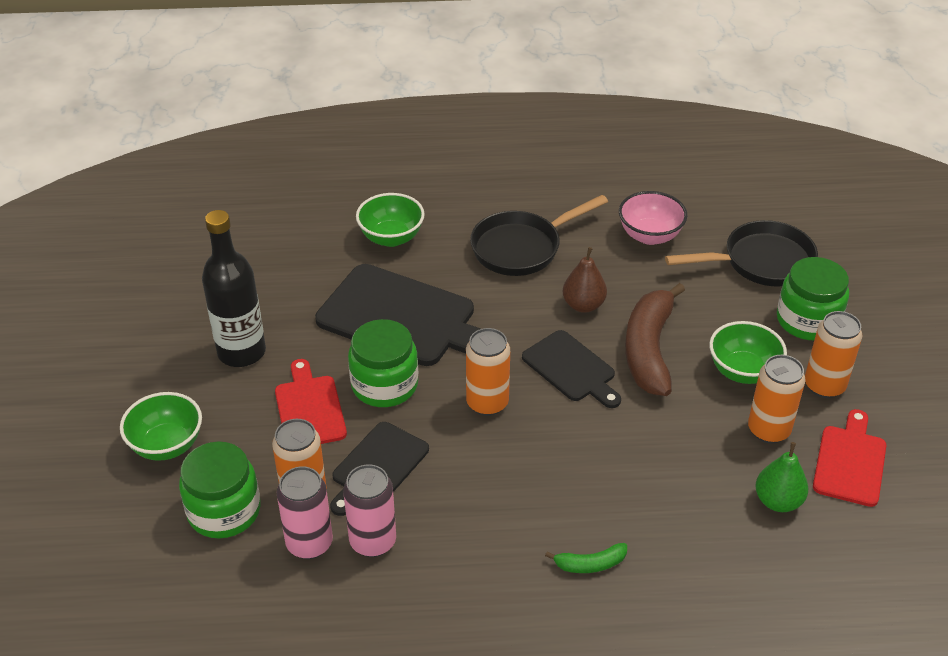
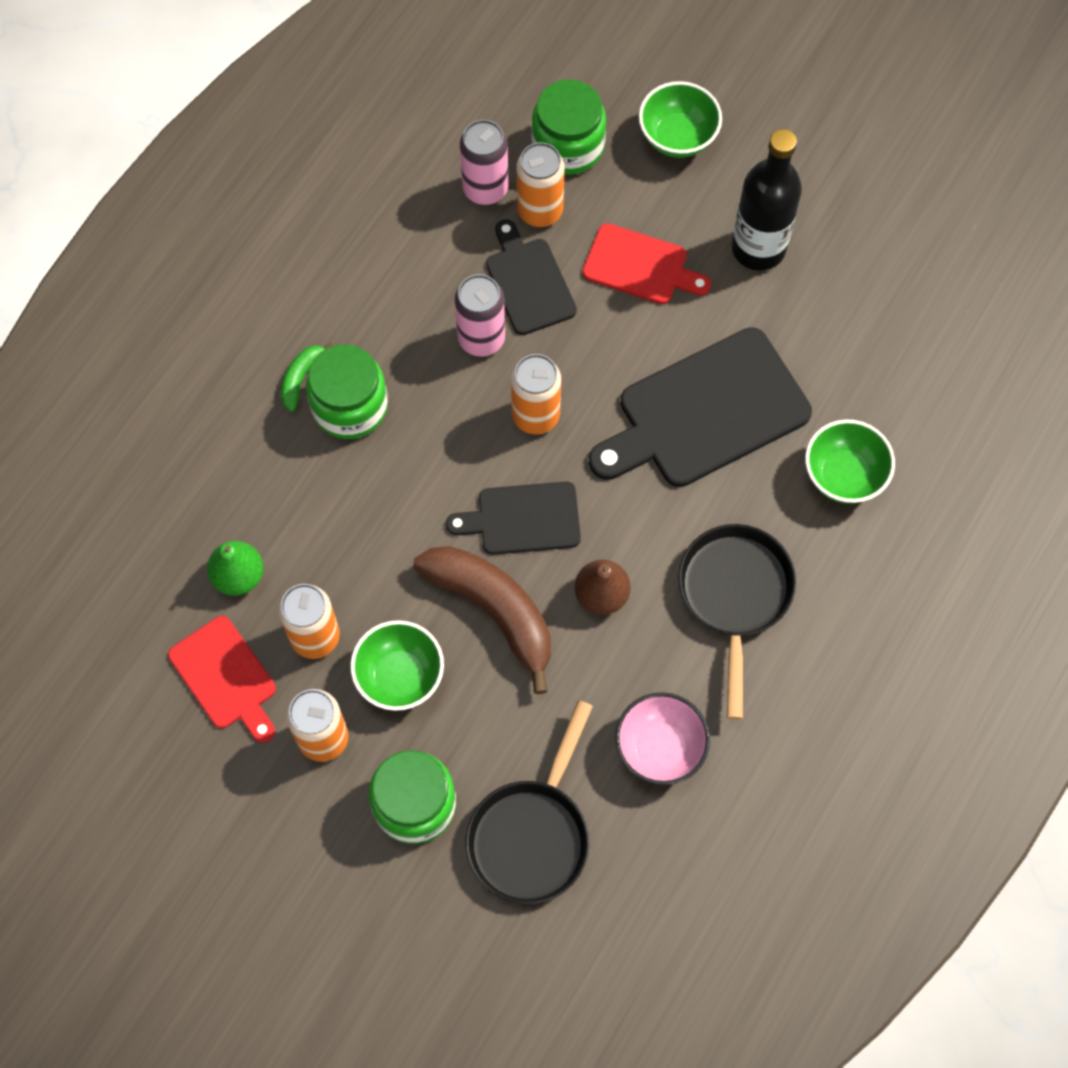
camera: 125 degrees right, 25 degrees up
pink can [343,464,396,557] -> pink can moved to [455,274,505,357]
green jar [348,319,418,407] -> green jar moved to [306,344,388,439]

